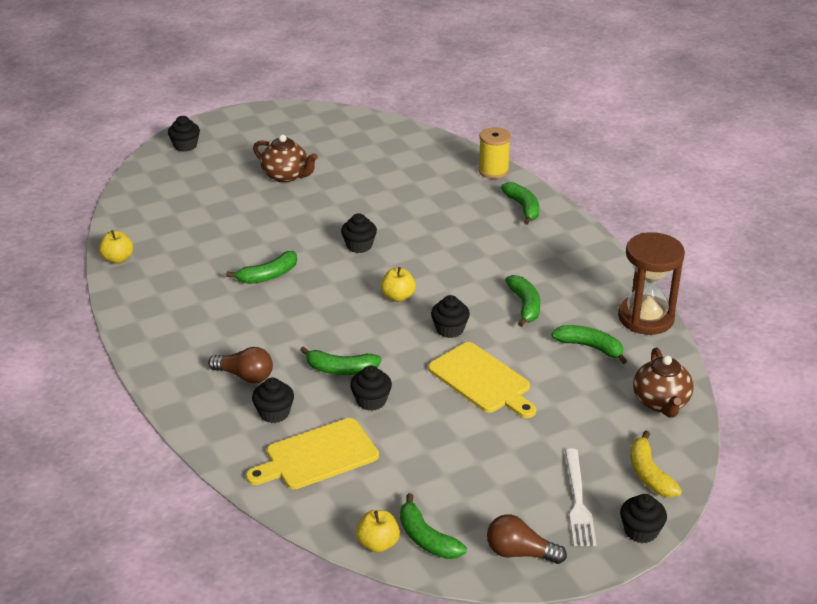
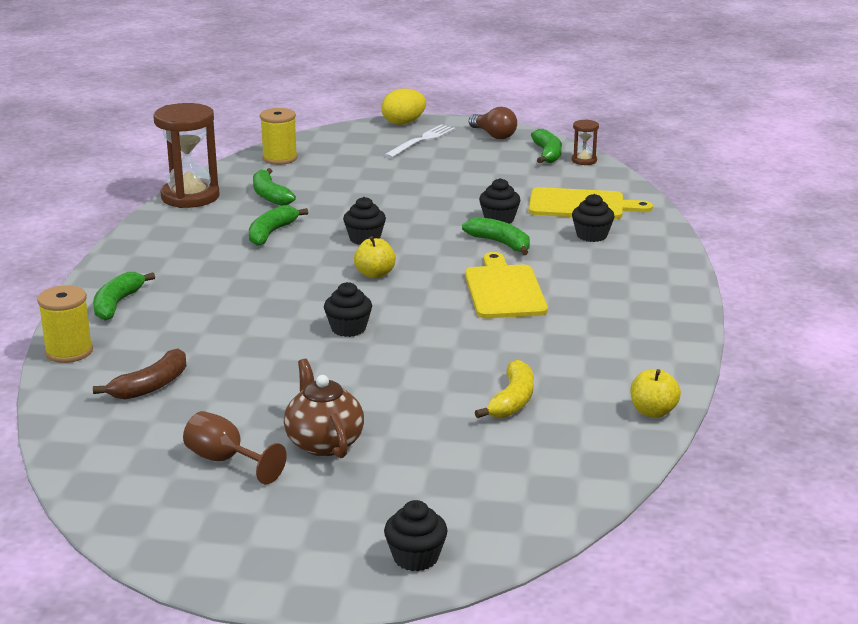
camera: 145 degrees left, 10 degrees down
brown light bulb [208,347,273,383] -> none
green banana [226,251,297,284] -> none
yellow apple [356,510,400,553] -> brown hourglass [571,119,599,165]
yellow cutting board [428,342,536,418] -> yellow cutting board moved to [465,252,548,318]
black cupcake [620,494,667,543] -> yellow egg [382,88,426,125]
yellow banana [630,431,682,498] -> yellow banana moved to [475,360,534,418]
brown teapot [633,348,694,418] -> yellow spool [260,108,298,165]
none -> brown banana [93,349,187,400]
none -> brown goblet [183,411,287,485]

